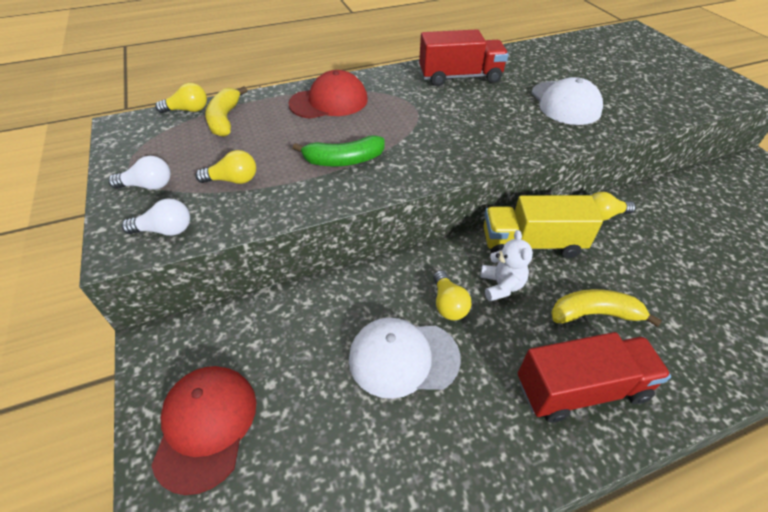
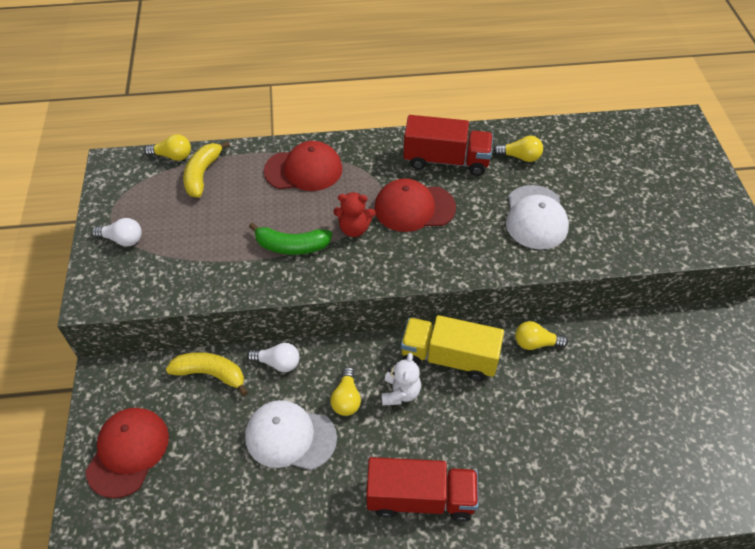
camera: 15 degrees right, 5 degrees up
white light bulb [122,199,190,236] -> white light bulb moved to [247,343,299,372]
yellow light bulb [195,150,256,184] -> yellow light bulb moved to [493,136,543,162]
yellow banana [551,289,662,327] -> yellow banana moved to [166,352,248,396]
none -> red teddy bear [333,192,375,237]
none -> red cap [374,179,456,232]

